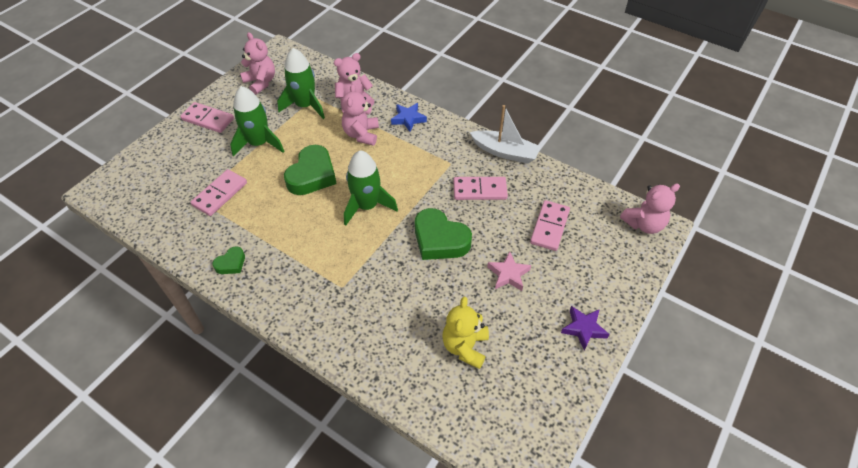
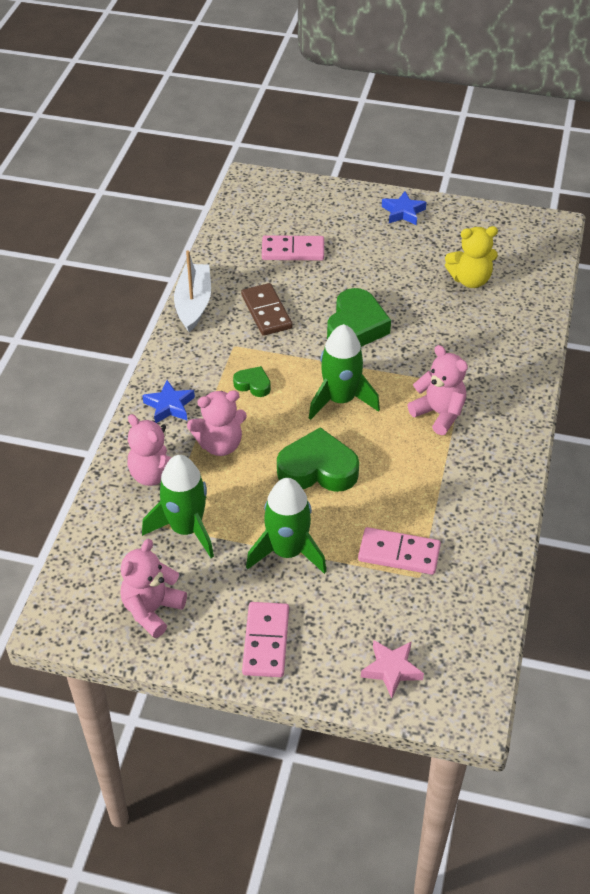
camera: 110 degrees left, 5 degrees down
green heart [213,246,245,274] -> green heart moved to [233,366,271,397]
pink domino [453,177,508,200] -> brown domino [241,283,293,336]
pink star [487,251,531,291] -> pink star moved to [361,640,424,698]
purple star [561,306,609,351] -> blue star [382,191,427,225]
pink teddy bear [620,184,680,234] -> pink teddy bear moved to [408,345,468,435]

